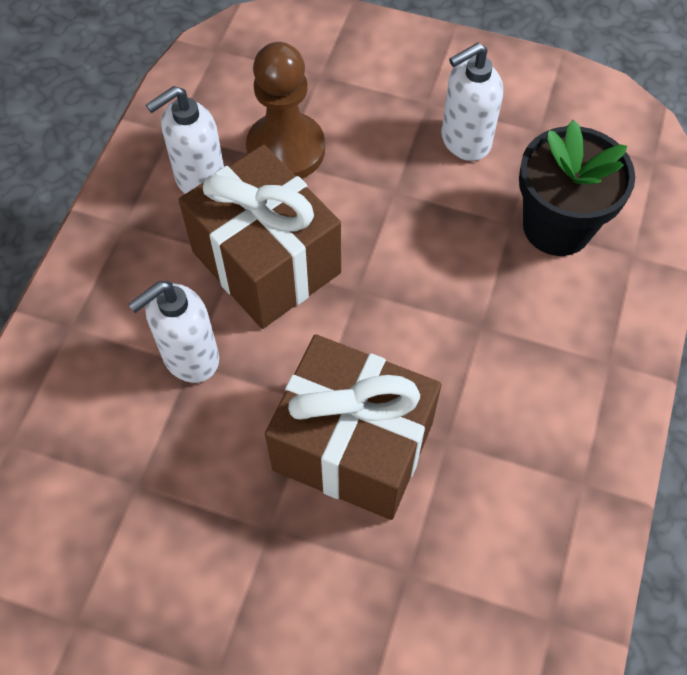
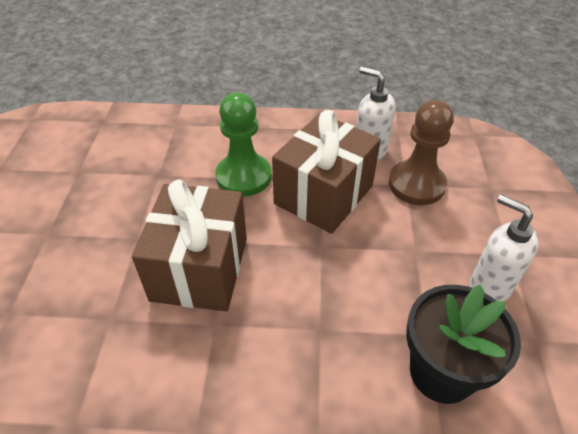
camera: 75 degrees right, 15 degrees down
white soap dispenser [128,281,219,383] -> green pawn [216,92,271,197]

